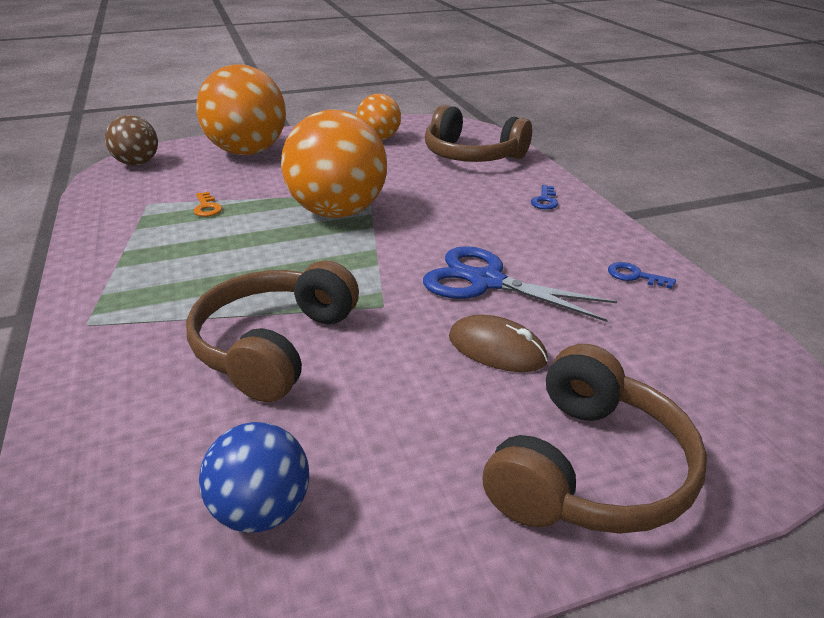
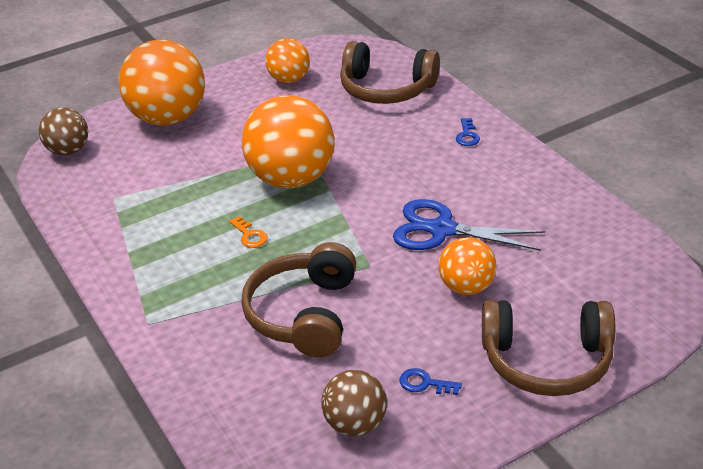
camera: 10 degrees left, 5 degrees up
orange key [194,192,222,217] -> orange key moved to [229,216,268,248]
blue ball [199,422,309,532] -> brown ball [321,370,387,436]
brown mouse [449,314,548,372] -> orange ball [439,237,497,295]
brown headphones [482,344,707,534] -> brown headphones turned 75 degrees clockwise [482,300,615,396]
blue key [608,262,676,289] -> blue key moved to [400,368,462,395]

